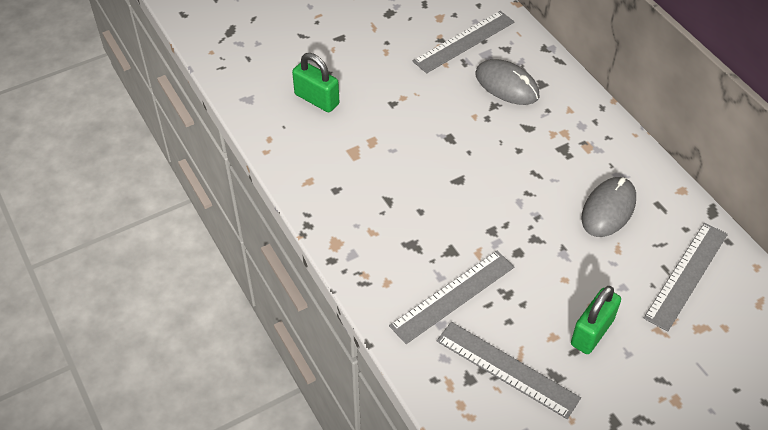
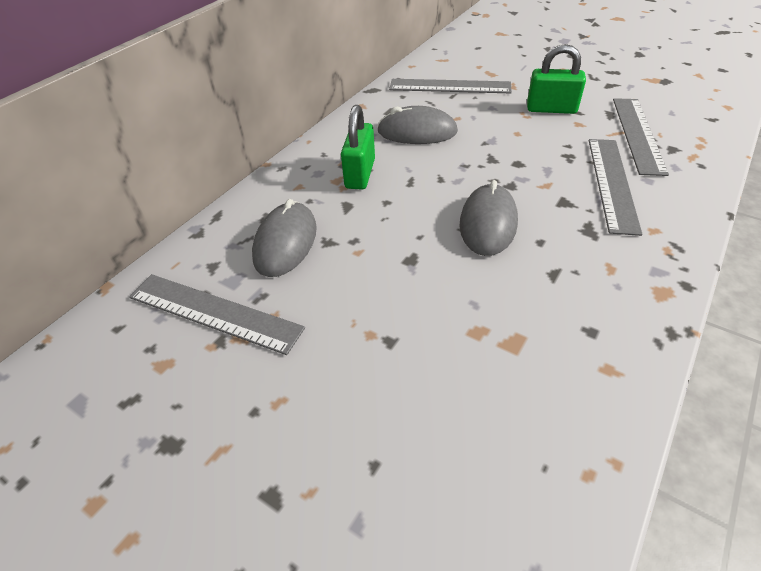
camera: 115 degrees left, 5 degrees down
green padlock [292,53,339,112] -> green padlock moved to [341,105,375,190]
grey ruler [389,251,514,344] -> grey ruler turned 75 degrees clockwise [589,139,642,236]
none -> grey mouse [459,180,518,256]

